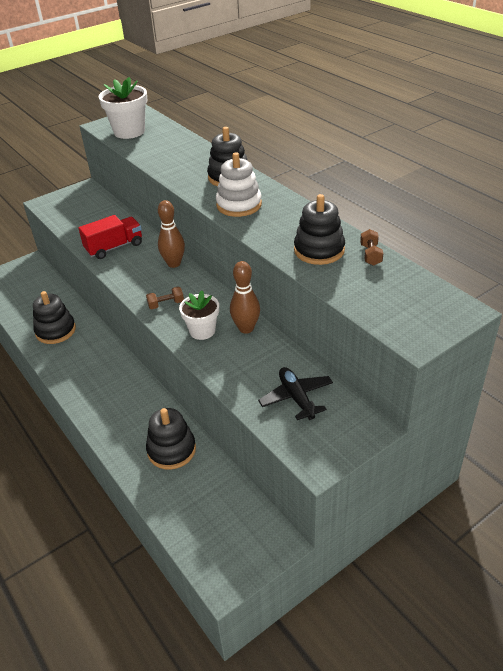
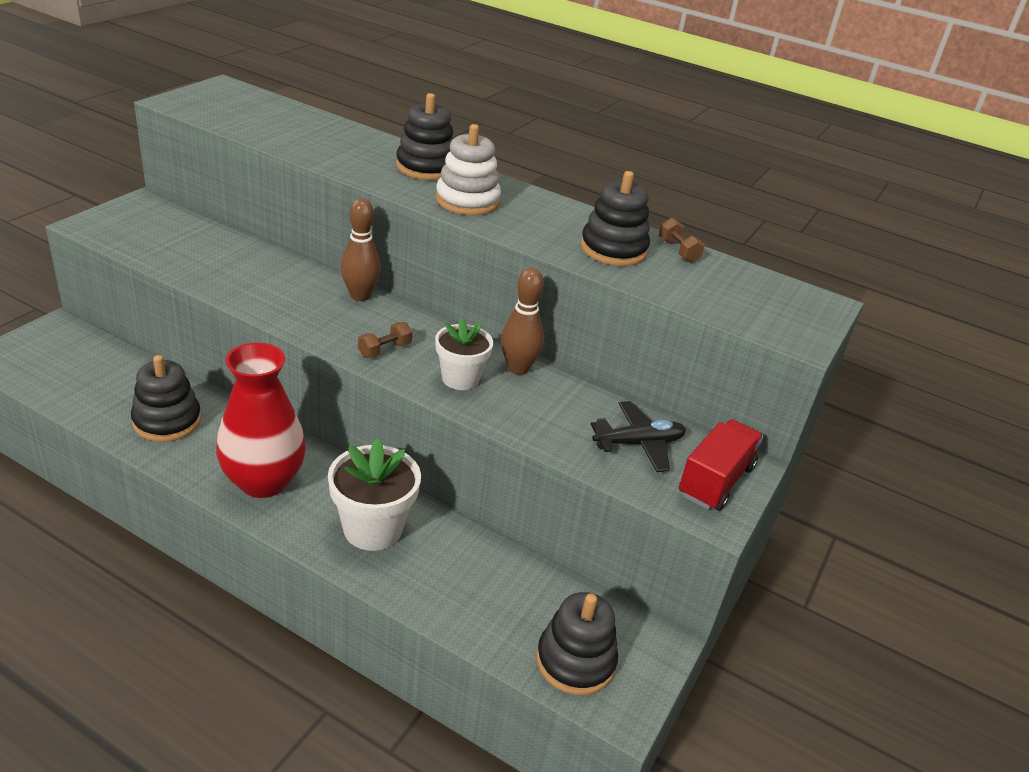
camera: 30 degrees left, 5 degrees down
red truck [78,215,142,259] -> red truck moved to [679,419,763,511]
white flower pot [99,77,147,139] -> white flower pot moved to [328,438,421,551]
black stacking toy [146,408,196,470] -> black stacking toy moved to [536,592,618,695]
black plane [258,367,333,420] -> black plane turned 120 degrees clockwise [591,401,686,472]
none -> red vase [216,343,306,498]

